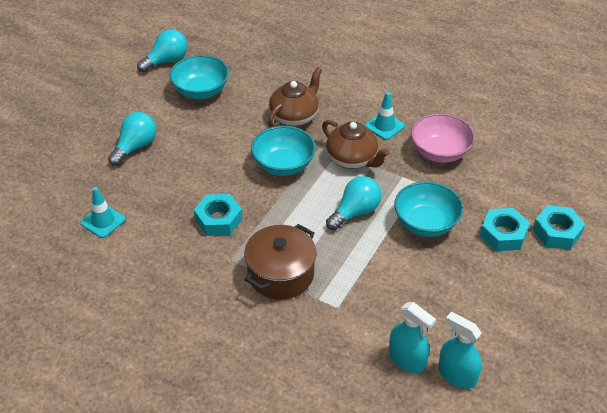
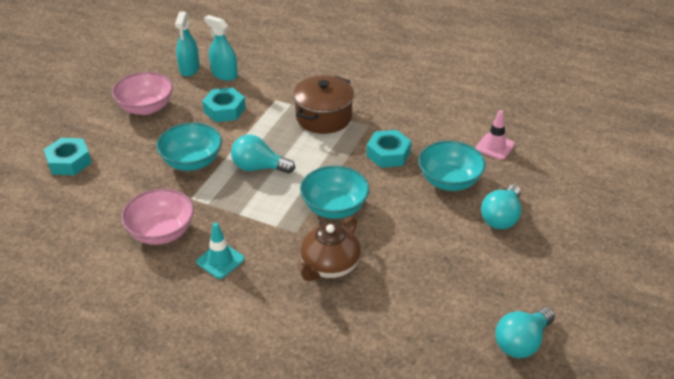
camera: 175 degrees right, 5 degrees down
turquoise traffic cone [80,187,126,238] -> pink traffic cone [475,110,515,160]
turquoise bowl [170,55,229,99] -> turquoise bowl moved to [418,141,486,191]
brown teapot [322,120,389,169] -> none
turquoise light bulb [326,176,382,230] -> turquoise light bulb turned 60 degrees clockwise [231,134,295,174]
turquoise spray bottle [438,312,482,389] -> turquoise spray bottle turned 60 degrees clockwise [175,12,200,77]
turquoise nut [480,208,530,251] -> turquoise nut moved to [202,88,246,122]
none -> pink bowl [112,72,173,115]

